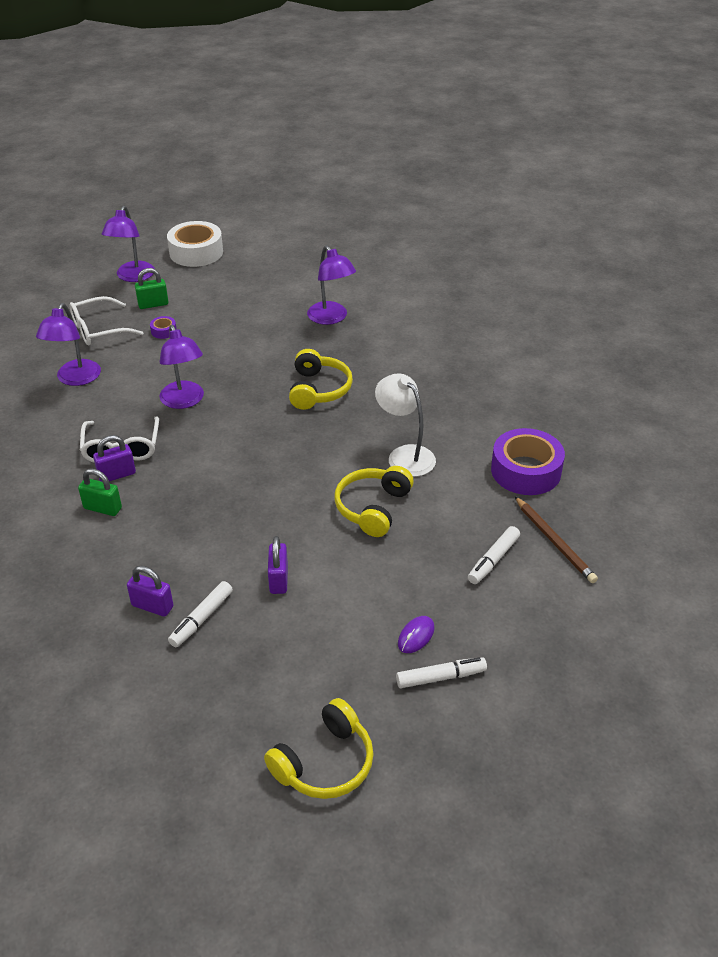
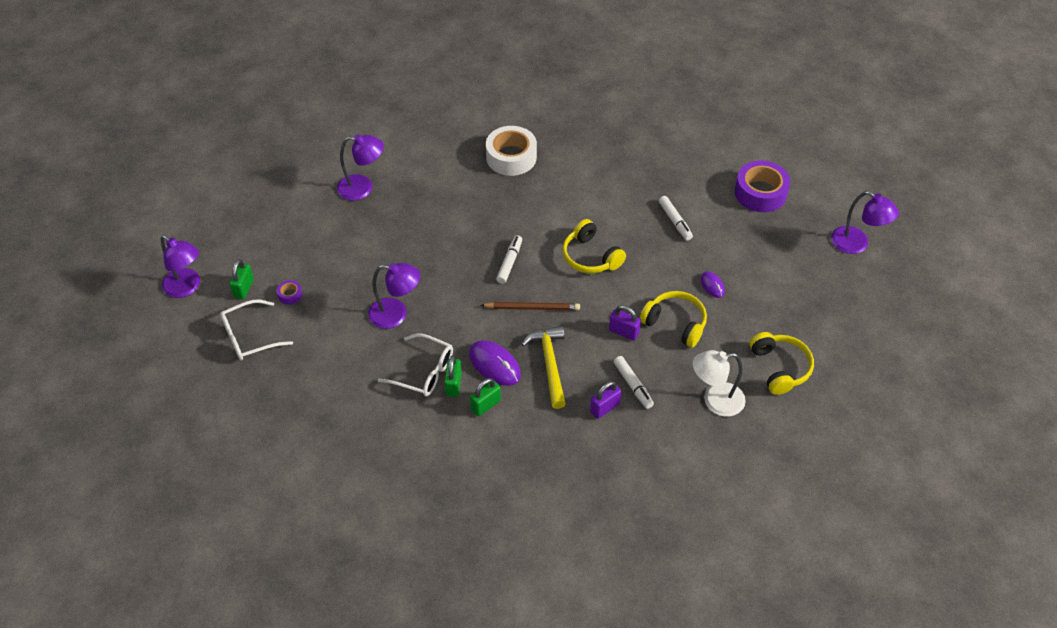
camera: 60 degrees left, 10 degrees up
purple lamp [36,303,101,386] -> purple lamp moved to [831,191,899,254]
white glasses [69,296,144,345] -> white glasses turned 60 degrees clockwise [220,299,293,360]
purple padlock [93,435,136,482] -> green padlock [444,356,462,397]
white tape [167,221,223,267] -> white tape moved to [486,126,537,176]
yellow headphones [289,349,353,410] -> yellow headphones moved to [640,291,707,347]
white lamp [375,373,436,477] -> white lamp moved to [693,350,746,417]
white marker [396,657,487,688] -> white marker moved to [496,235,522,284]
purple tape [491,428,565,495] -> purple tape moved to [735,161,790,212]
brown pencil [515,497,598,583] -> brown pencil moved to [481,302,580,310]
none -> purple mouse [469,340,521,386]
none -> yellow hammer [521,326,566,409]

